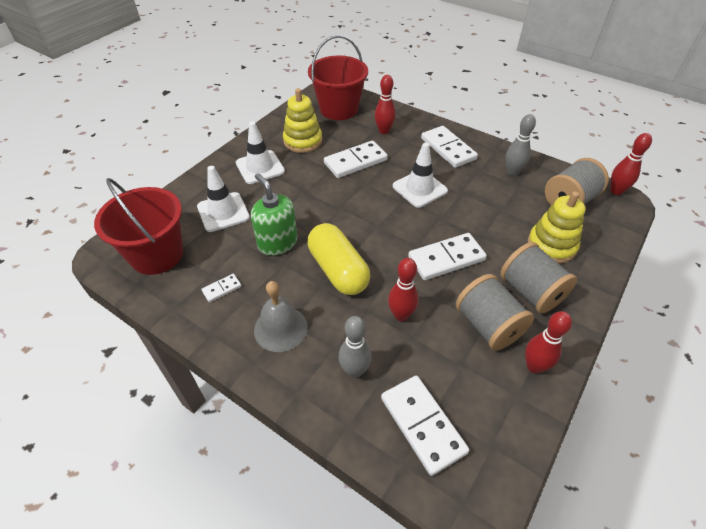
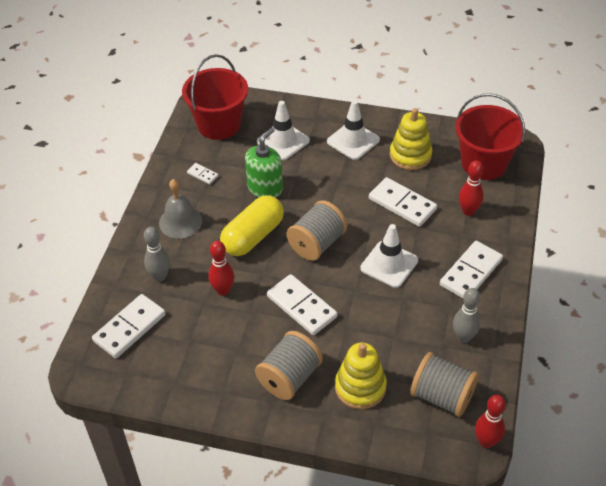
camera: 70 degrees right, 0 degrees up
grey spool [456,274,534,351] -> grey spool moved to [286,200,347,261]
red bowling pin [525,311,572,374] -> none

